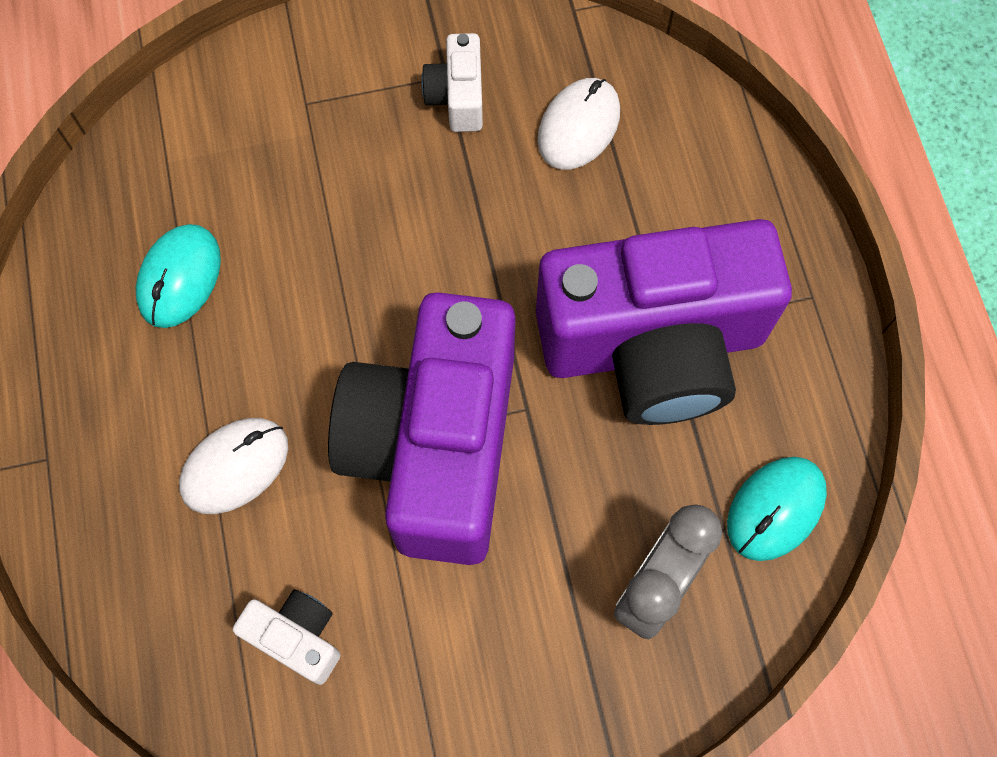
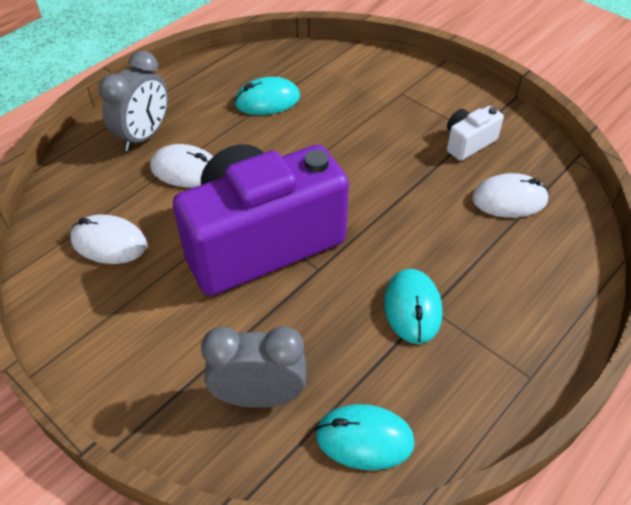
camera: 55 degrees right, 20 degrees down
white camera [233,590,340,685] -> white mouse [70,214,147,264]
purple camera [536,219,792,425] -> turquoise mouse [384,269,443,344]
none -> grey clock [99,51,168,151]

